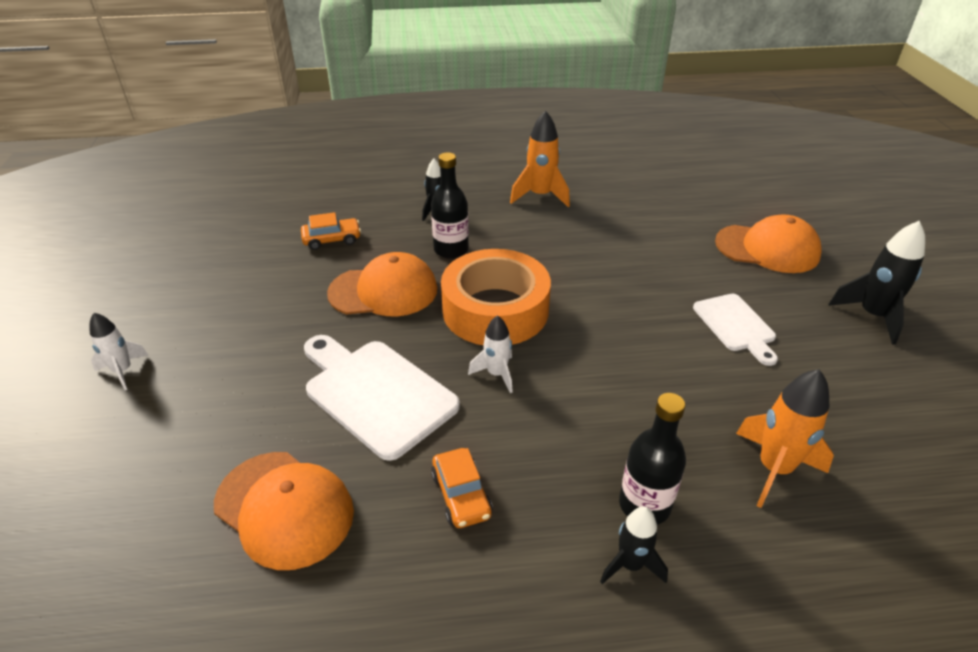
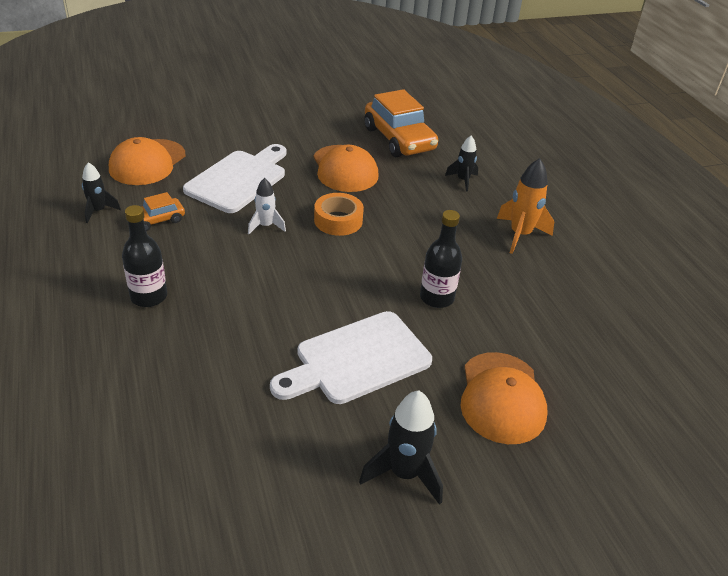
camera: 75 degrees right, 0 degrees up
white rocket [89,313,148,390] -> none
orange car [301,212,361,250] -> orange car [364,89,438,157], size x1.99
black bottle [431,152,469,259] -> black bottle moved to [420,210,462,308]
orange tape [441,249,551,345] -> orange tape [314,193,364,236], size x0.57
black rocket [600,506,668,584] -> black rocket moved to [82,162,121,223]
white cutting board [693,294,778,366] -> white cutting board [270,311,432,404], size x1.64
orange rocket [736,369,834,508] -> none

